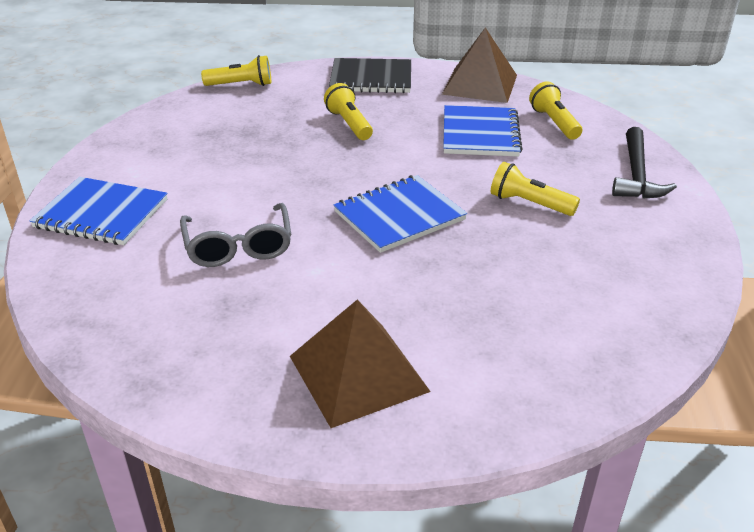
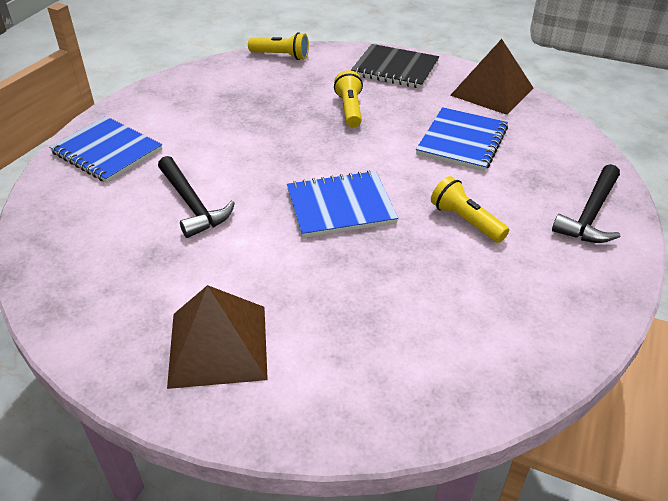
camera: 20 degrees right, 5 degrees up
grey glasses [180,203,291,267] -> black hammer [158,156,235,238]
yellow flashlight [529,81,582,140] -> none

